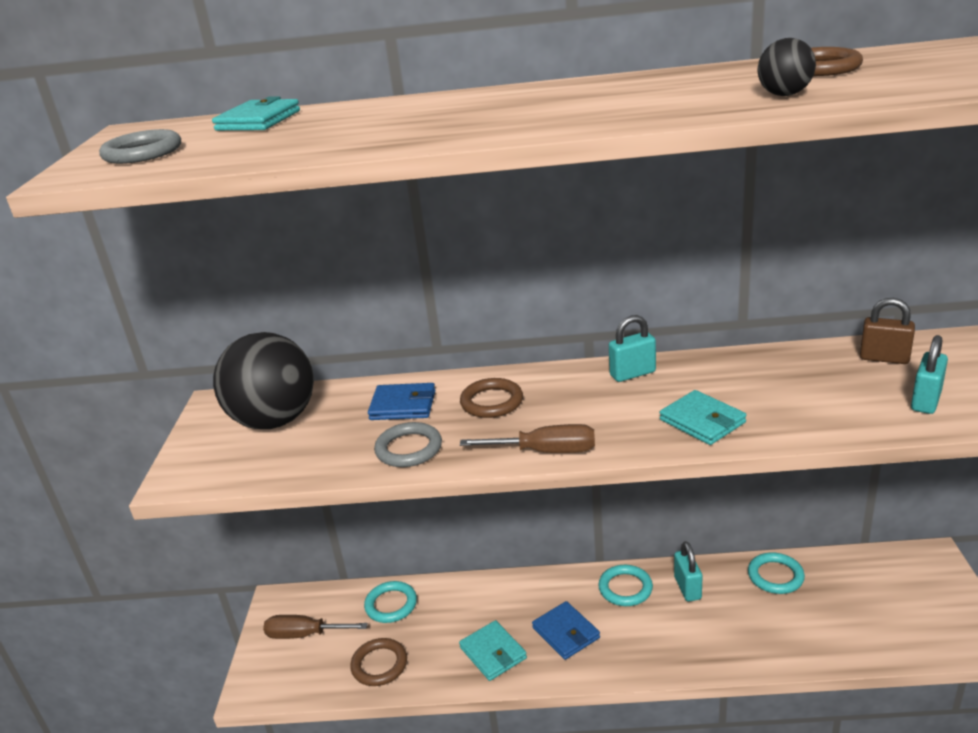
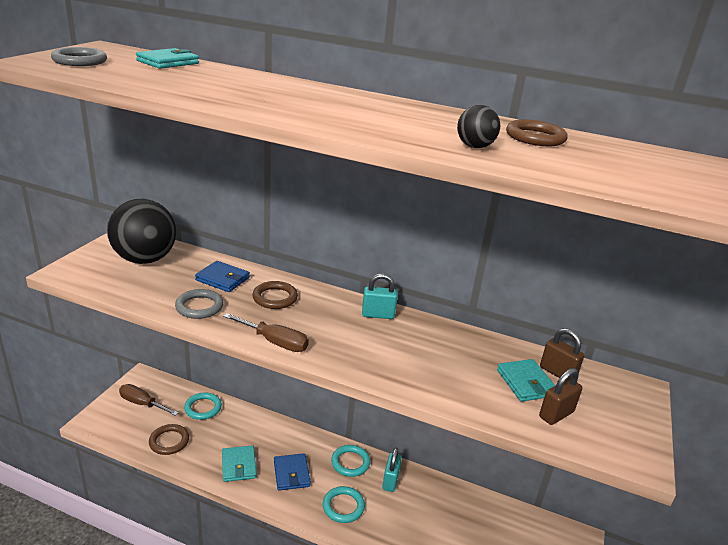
camera: 15 degrees right, 0 degrees up
turquoise wallet [660,390,746,445] -> turquoise wallet moved to [497,359,555,402]
turquoise ring [748,552,805,594] -> turquoise ring moved to [323,486,365,523]
turquoise padlock [911,335,948,414] -> brown padlock [539,368,582,425]

